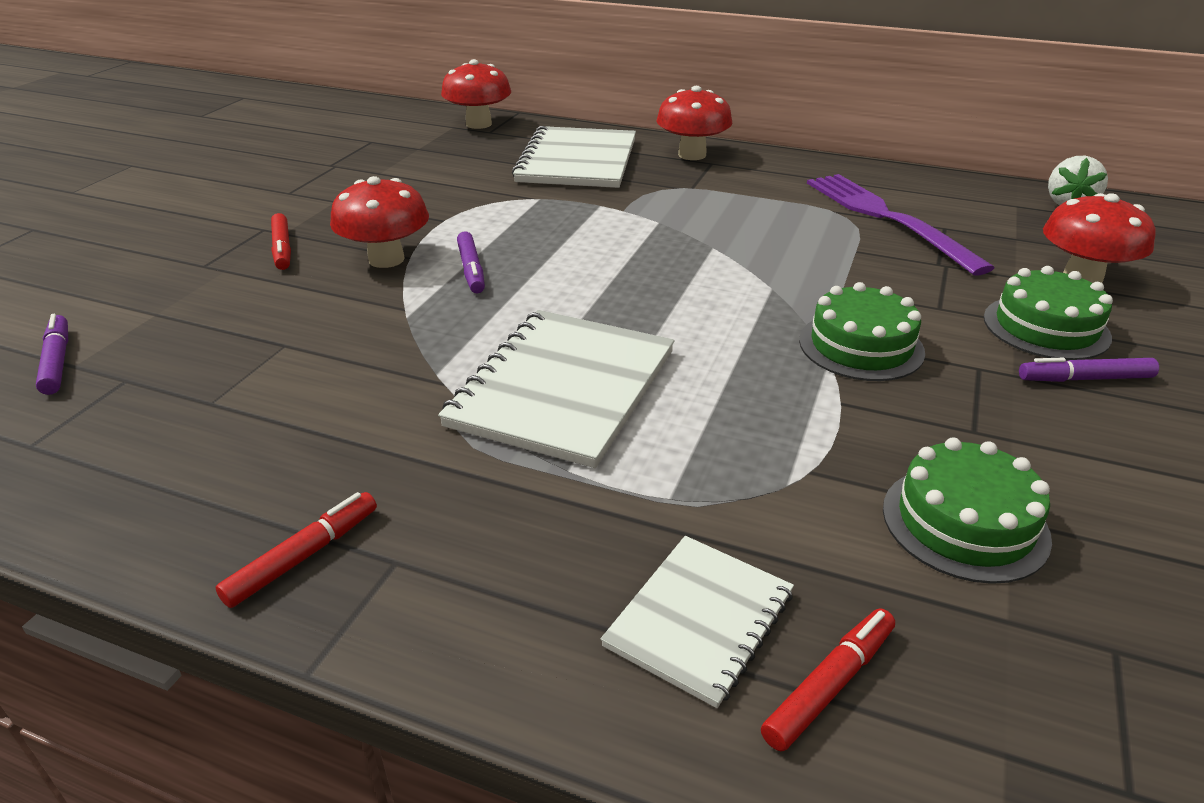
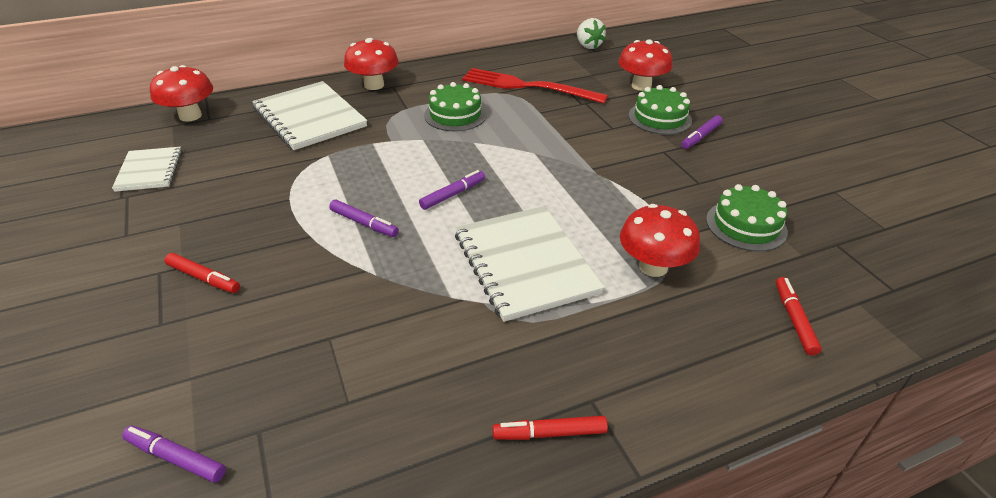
camera: 45 degrees left, 5 degrees up
red marker [216,492,377,608] -> red marker turned 90 degrees counterclockwise [493,416,608,440]
red mushroom [330,176,429,268] -> red mushroom moved to [620,204,700,277]
white notebook [601,536,794,708] -> white notebook moved to [112,147,182,192]
green cake [799,282,925,381] -> green cake moved to [424,82,487,131]
purple fork [807,174,994,276] -> red fork [462,68,608,104]
none -> purple marker [419,170,485,210]

